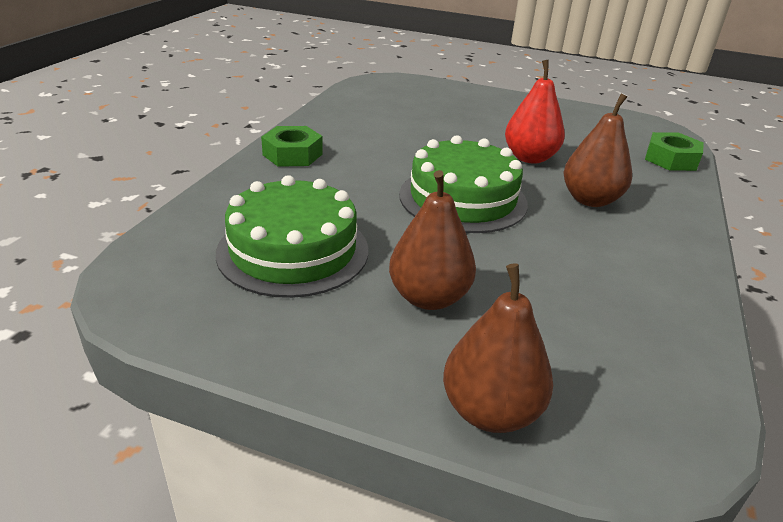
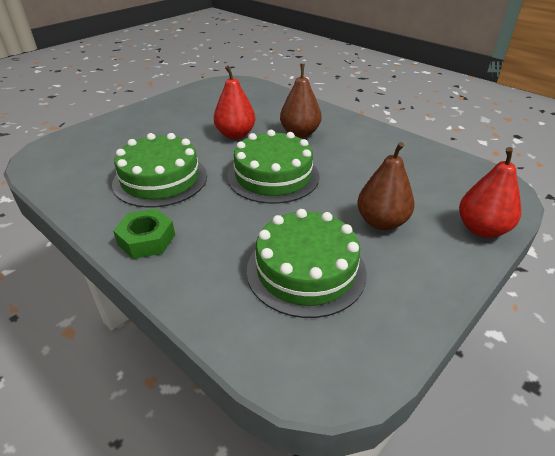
camera: 65 degrees left, 5 degrees up
brown pear [443,263,553,433] -> red pear [459,147,521,238]
green nut [645,132,704,171] -> none
none -> green cake [112,133,207,208]

